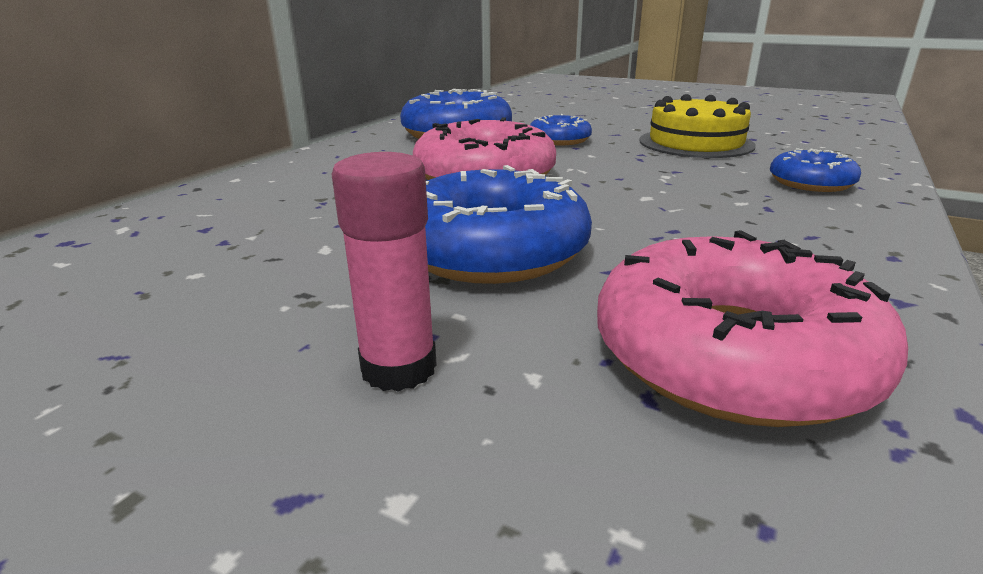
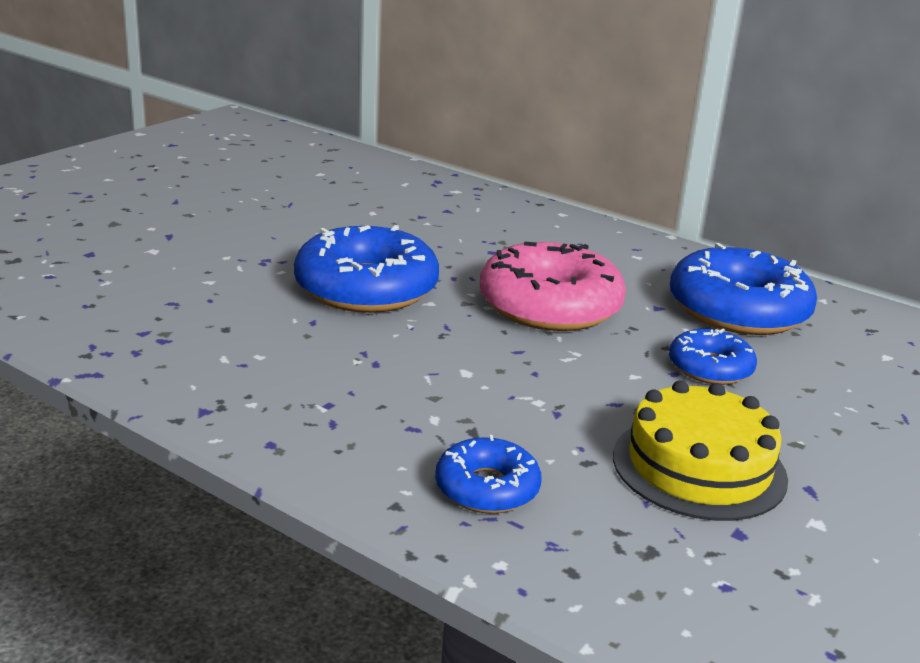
camera: 95 degrees right, 0 degrees up
pink glue stick [331,152,437,392] -> none
pink donut [597,230,908,427] -> none

